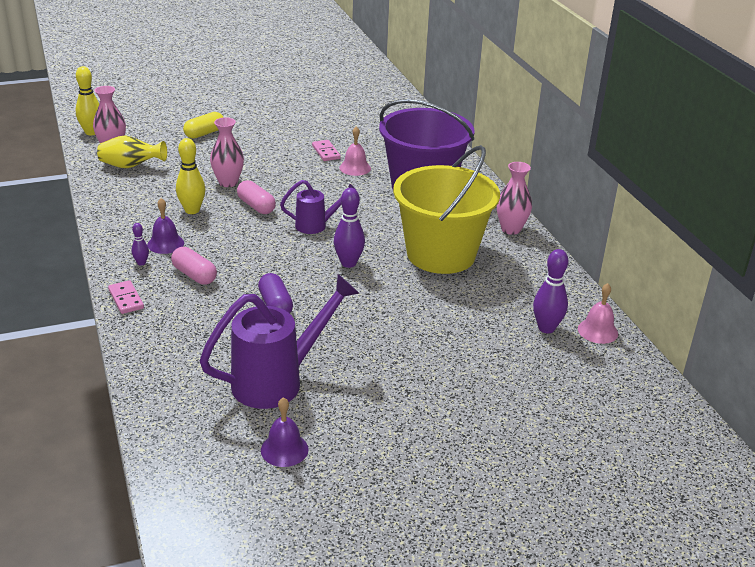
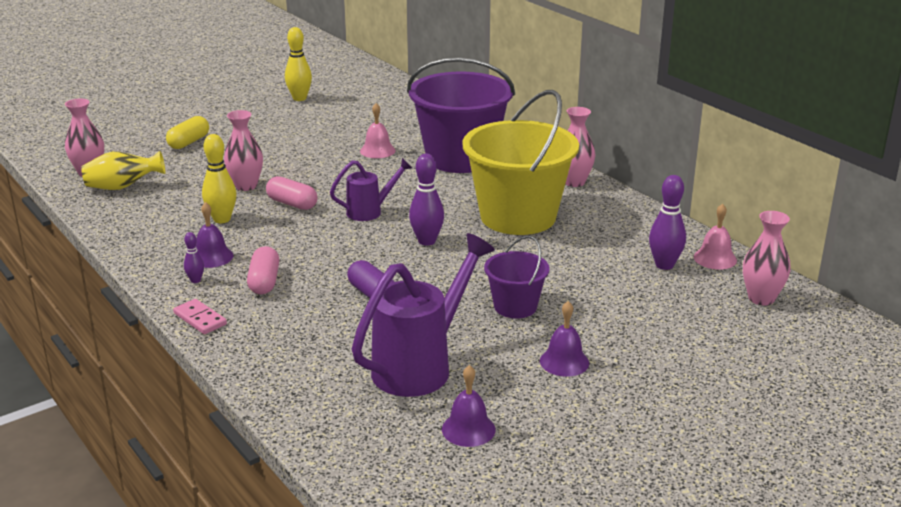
camera: 15 degrees left, 5 degrees down
yellow bowling pin [76,66,99,136] -> yellow bowling pin moved to [285,27,312,101]
pink capsule [171,247,217,285] -> pink capsule turned 60 degrees clockwise [247,246,279,295]
pink domino [312,140,341,161] -> none
none -> purple bucket [484,236,550,319]
none -> purple bell [540,301,589,377]
none -> pink vase [743,211,791,306]

